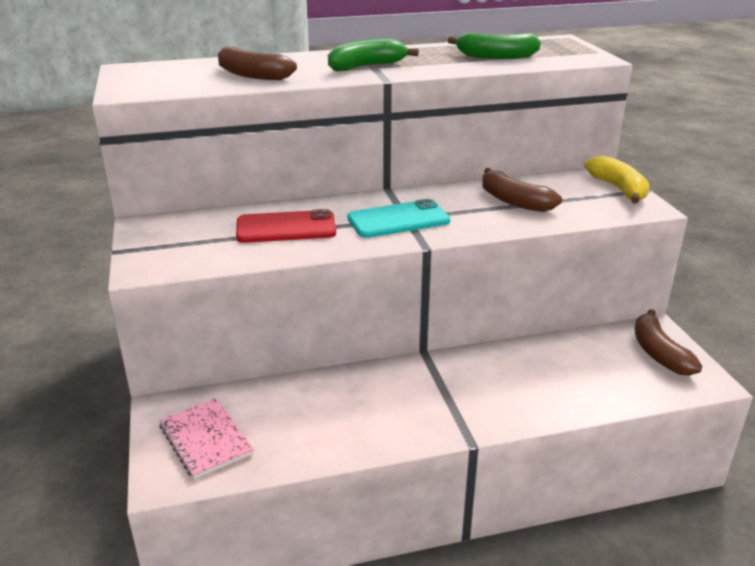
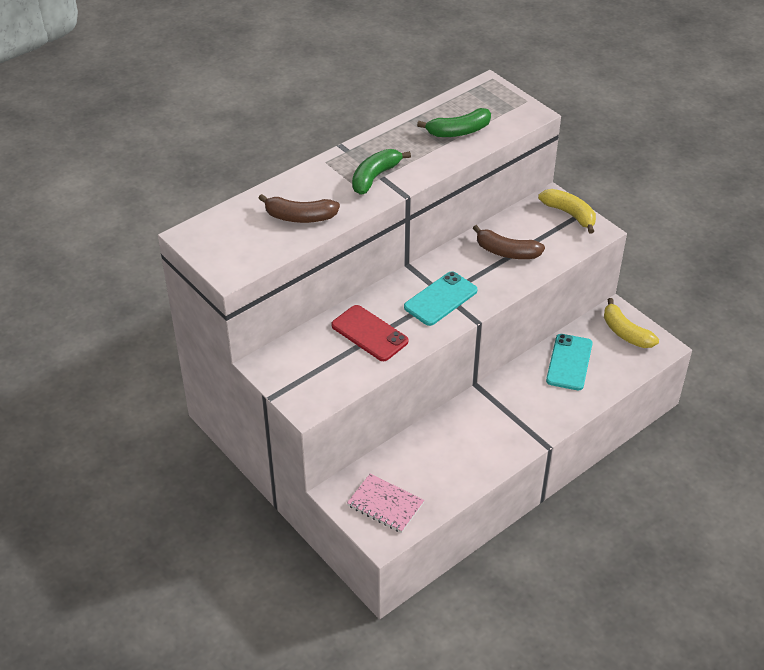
camera: 25 degrees left, 15 degrees up
red phone [236,209,336,243] -> red phone turned 75 degrees clockwise [331,305,409,361]
brown banana [634,309,702,376] -> yellow banana [604,298,659,348]
none -> turquoise phone [546,334,593,390]

